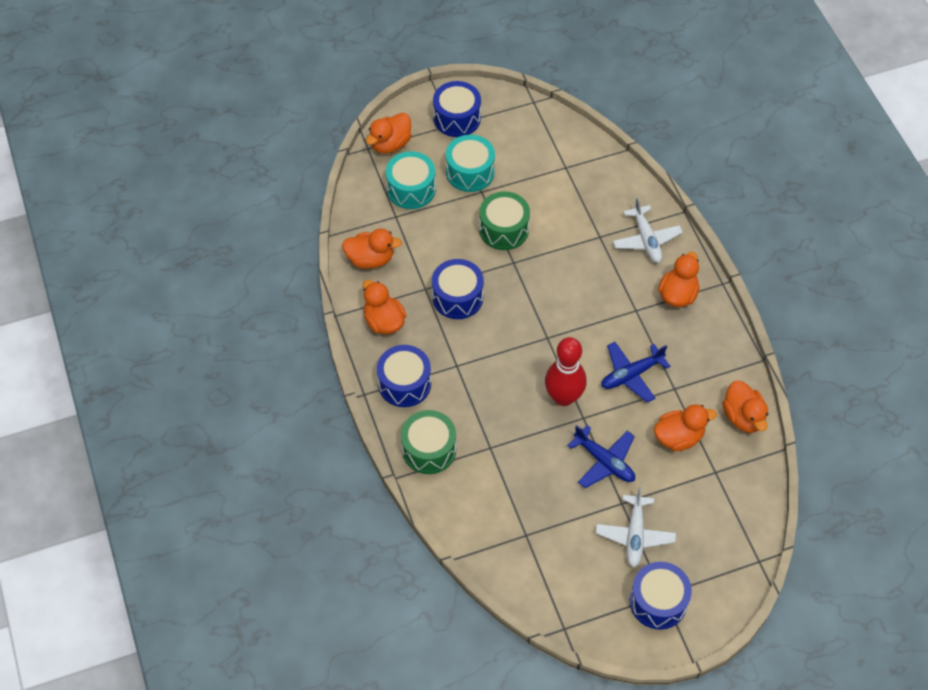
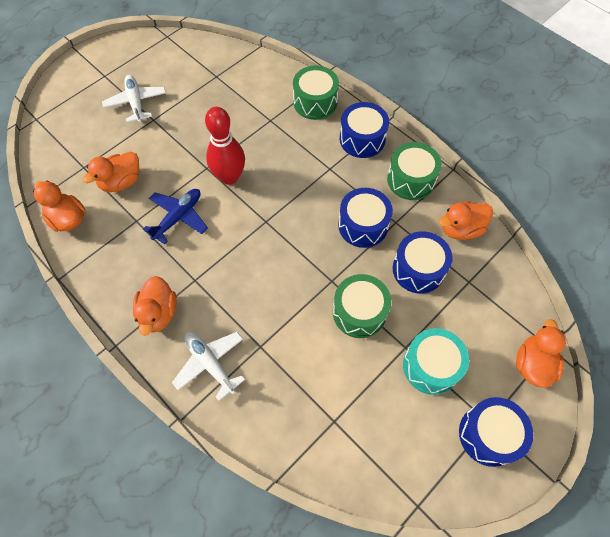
camera: 155 degrees right, 5 degrees up
orange duck [363,280,407,334] -> green drum [387,142,442,200]
turquoise drum [386,151,436,209] -> none
blue plane [567,425,635,488] -> none
blue drum [630,562,692,630] -> blue drum moved to [393,231,453,294]

